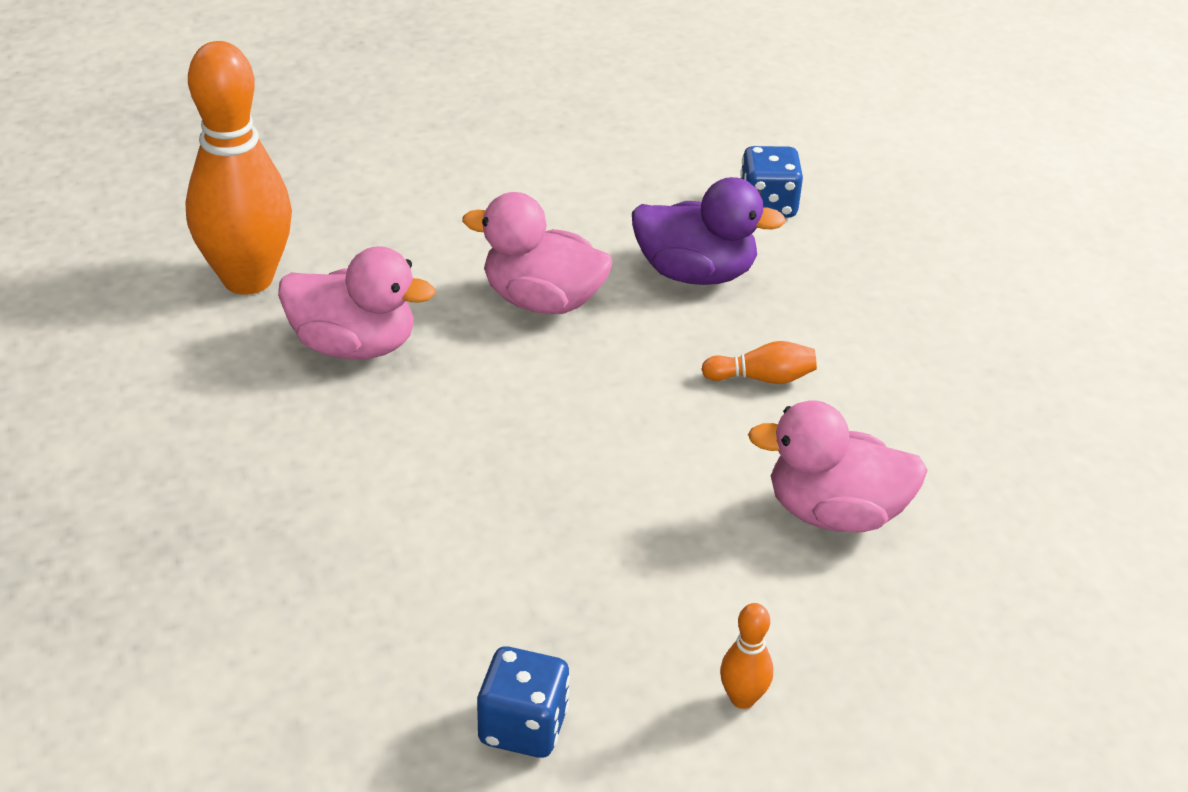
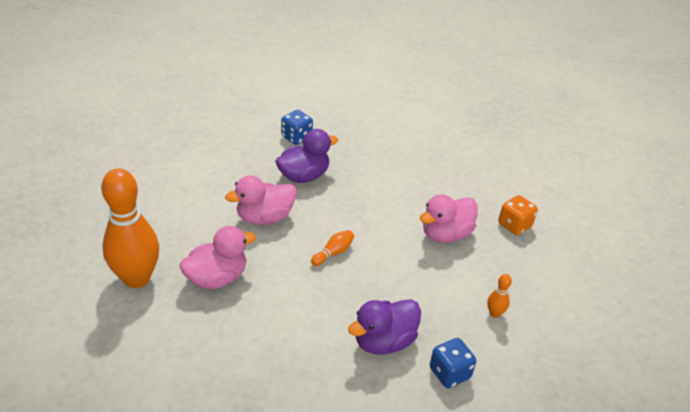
camera: 45 degrees left, 0 degrees up
orange bowling pin [701,341,817,384] -> orange bowling pin moved to [311,230,354,266]
none -> purple duck [348,299,421,355]
none -> orange dice [498,195,538,235]

